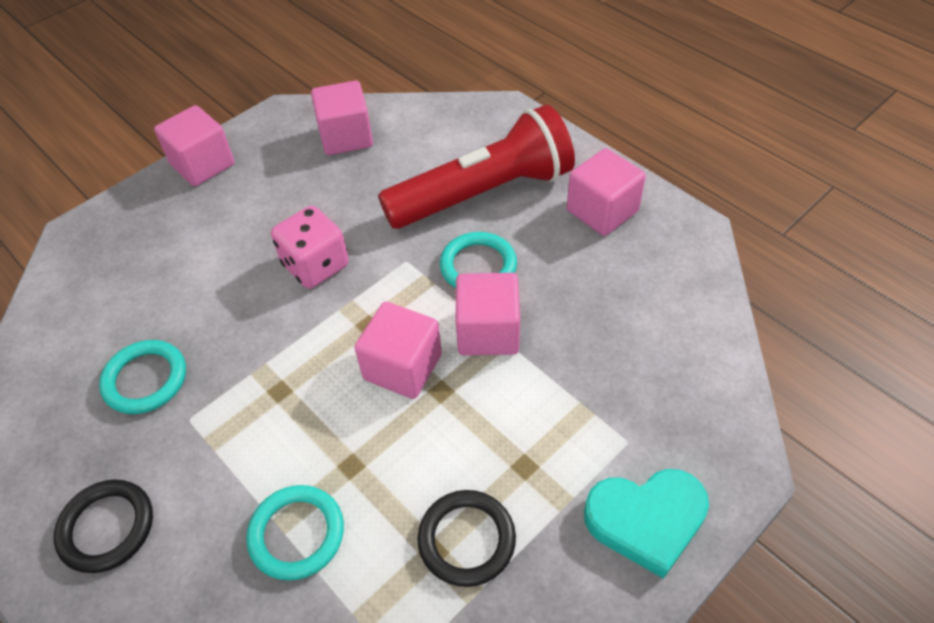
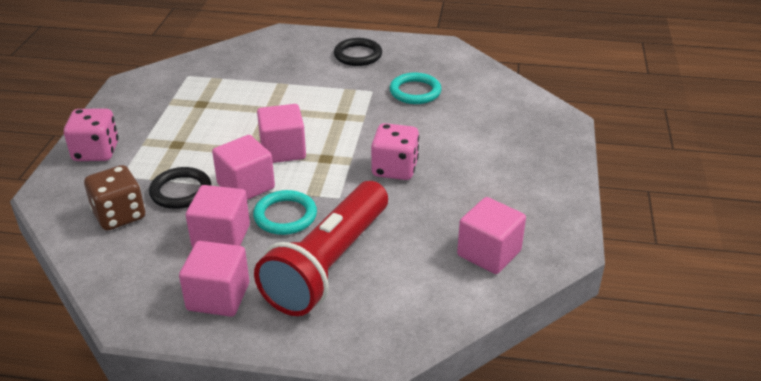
camera: 140 degrees right, 15 degrees down
pink cube [154,105,235,186] -> pink cube moved to [186,185,250,248]
turquoise ring [246,485,344,580] -> none
black ring [417,490,516,587] -> black ring moved to [149,167,211,209]
turquoise heart [584,469,709,579] -> pink dice [64,109,119,161]
none -> brown dice [84,165,145,230]

